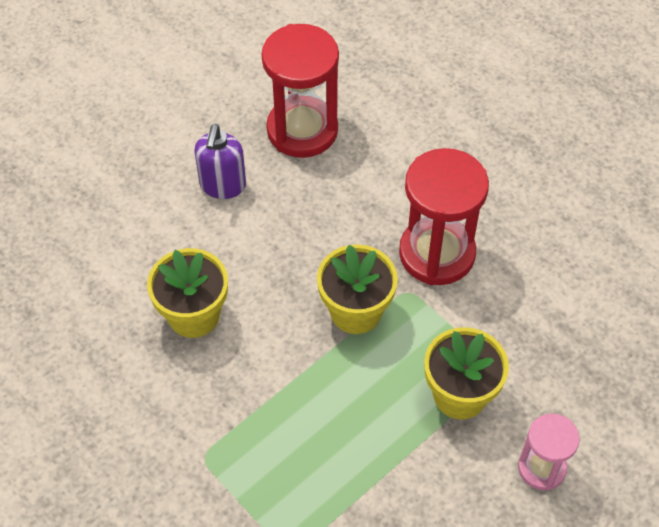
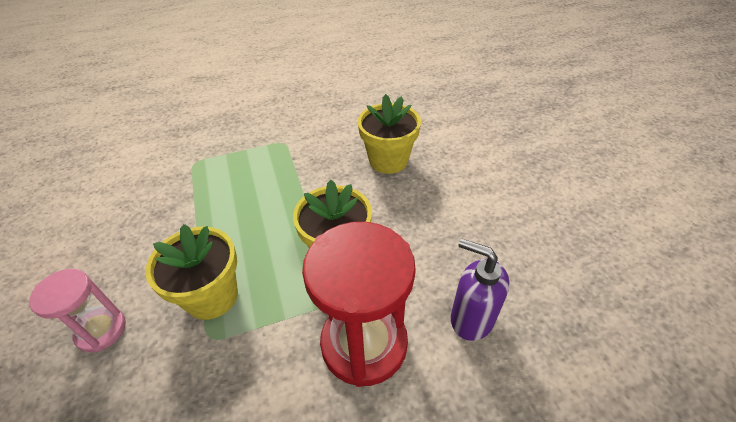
camera: 115 degrees right, 10 degrees down
purple soap dispenser [194,124,246,199] -> purple soap dispenser moved to [451,238,509,341]
red hourglass [261,24,339,158] -> none

